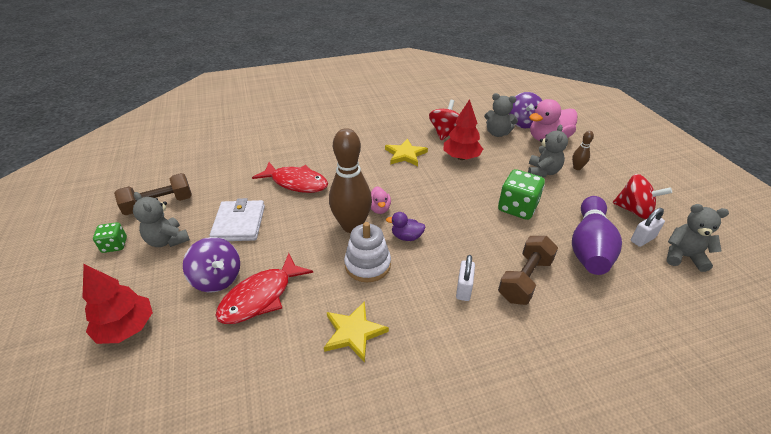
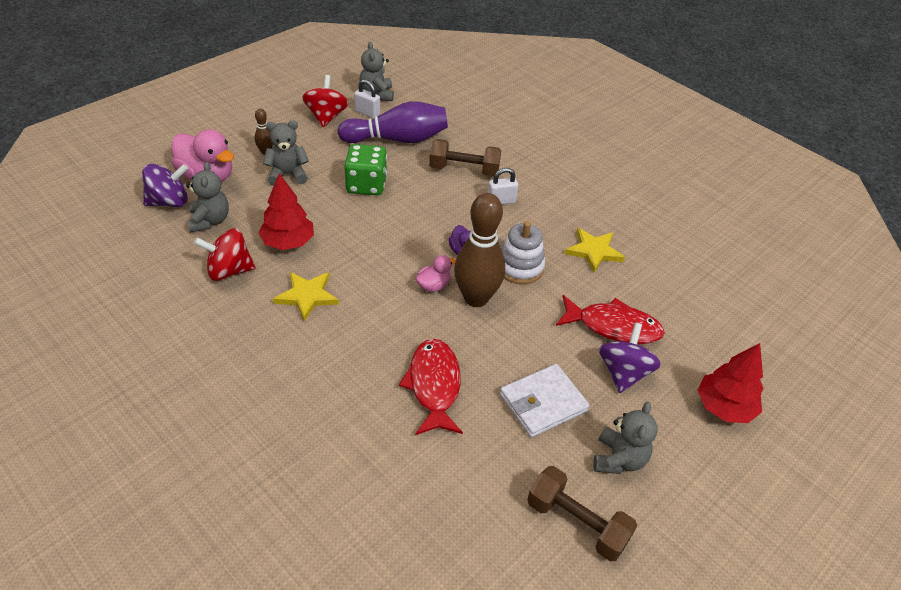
camera: 120 degrees left, 5 degrees up
green dice [93,222,127,253] -> none

